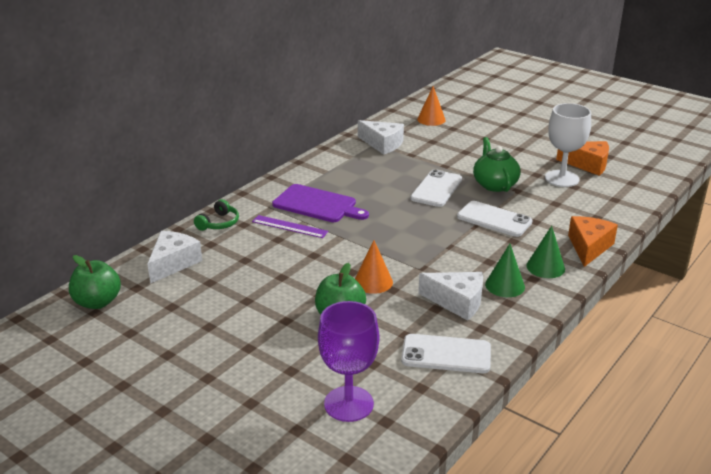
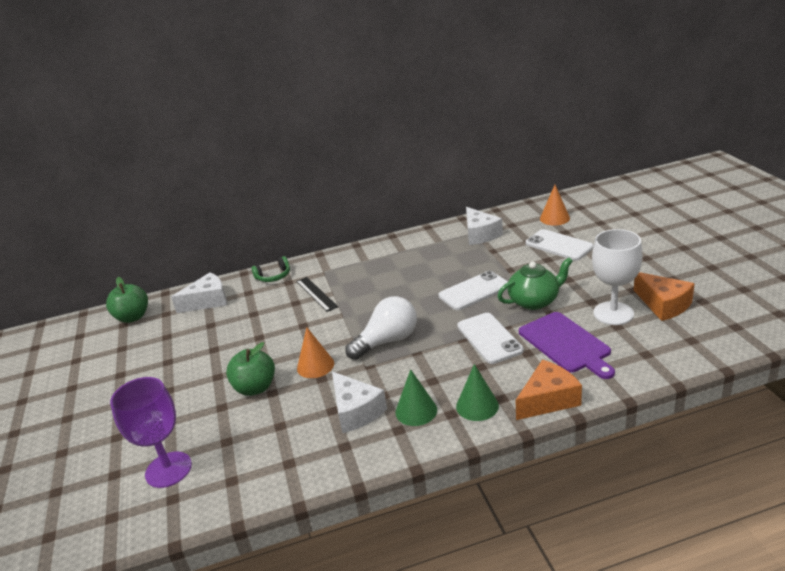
camera: 40 degrees right, 0 degrees up
purple ruler [252,215,328,238] -> black ruler [296,277,338,312]
purple cutting board [272,184,369,222] -> purple cutting board moved to [519,312,615,379]
white phone [401,334,491,373] -> white phone moved to [526,229,594,260]
green teapot [473,137,520,192] -> green teapot turned 45 degrees clockwise [497,257,573,310]
none -> white light bulb [345,296,417,360]

